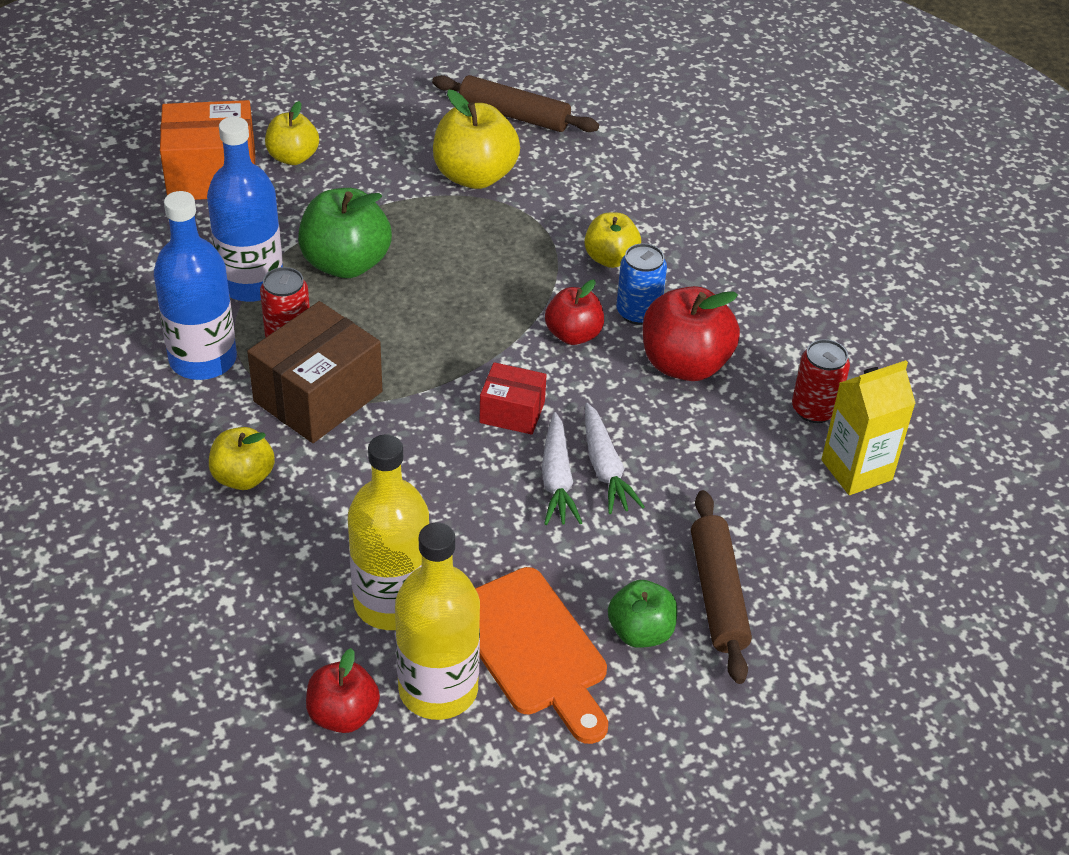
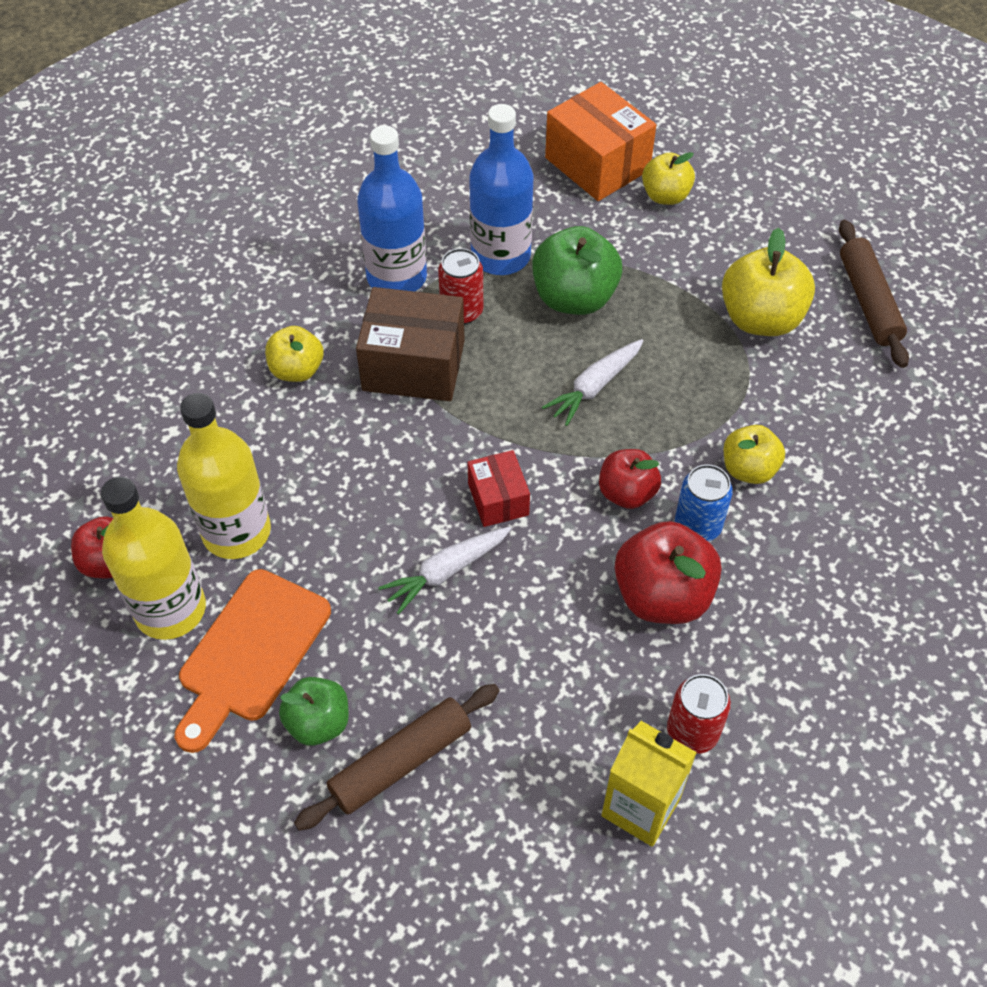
camera: 60 degrees right, 10 degrees up
white carrot [585,403,645,514] -> white carrot moved to [542,339,643,426]

